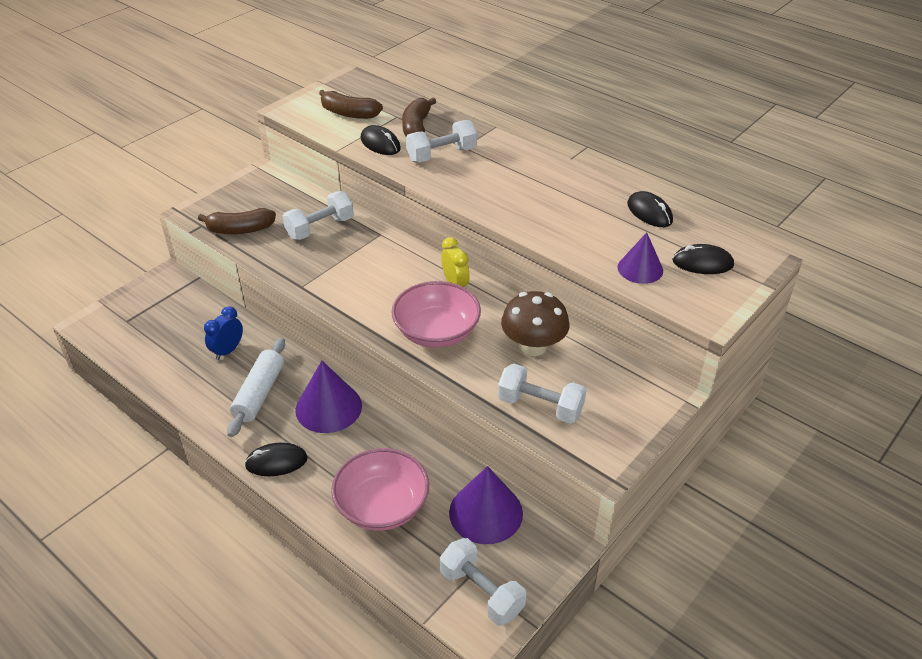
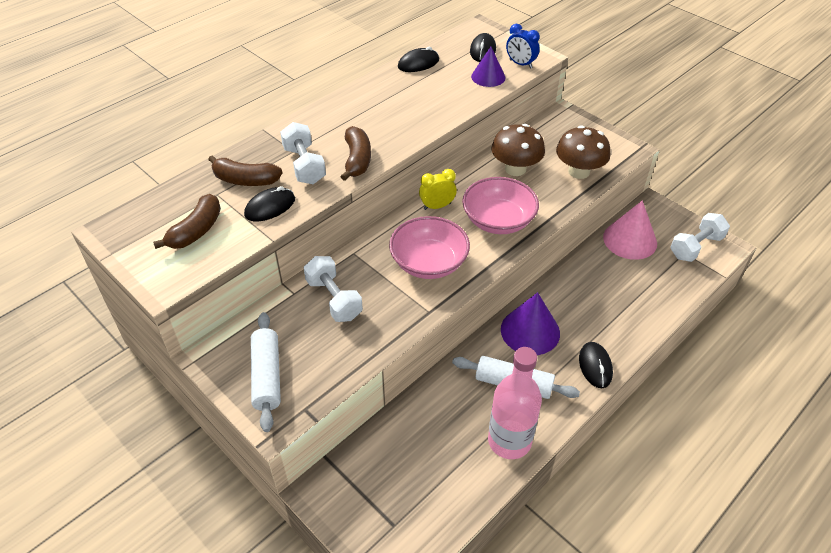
camera: 85 degrees left, 5 degrees up
brown banana [198,208,276,234] -> brown banana moved to [340,126,371,181]
blue clock [204,306,243,360] -> blue clock moved to [506,24,540,68]
pink bowl [331,448,429,531] -> pink bowl moved to [389,216,470,279]
purple cone [449,466,523,544] -> pink cone [603,200,657,260]
white dumbbell [498,364,586,424] -> brown mushroom [556,125,610,179]
none -> white rolling pin [251,312,281,432]
none -> pink bottle [488,347,542,459]

